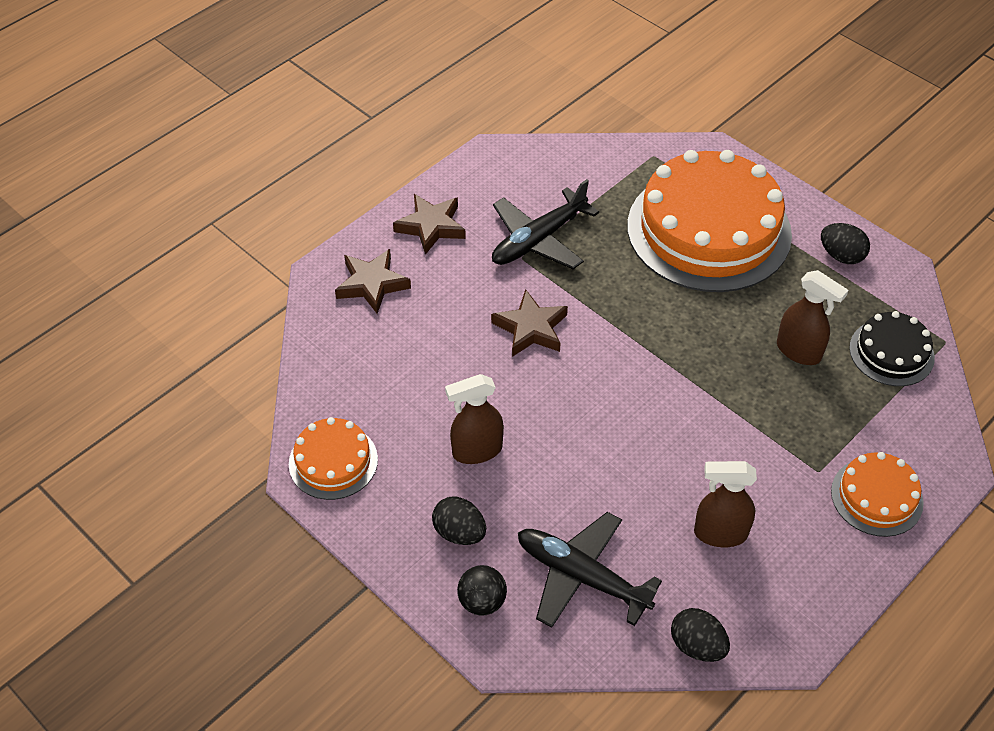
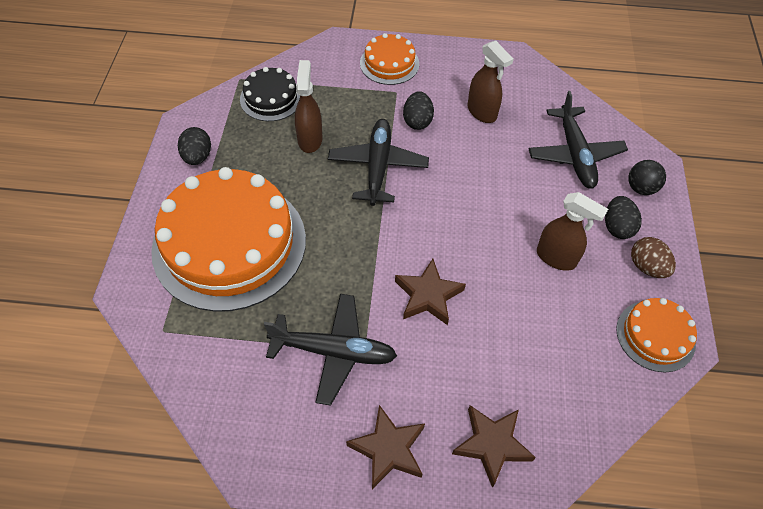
camera: 130 degrees left, 5 degrees up
black egg [671,608,730,662] -> black egg moved to [403,91,434,130]
none -> black plane [328,119,429,206]
none -> brown egg [631,237,676,278]

